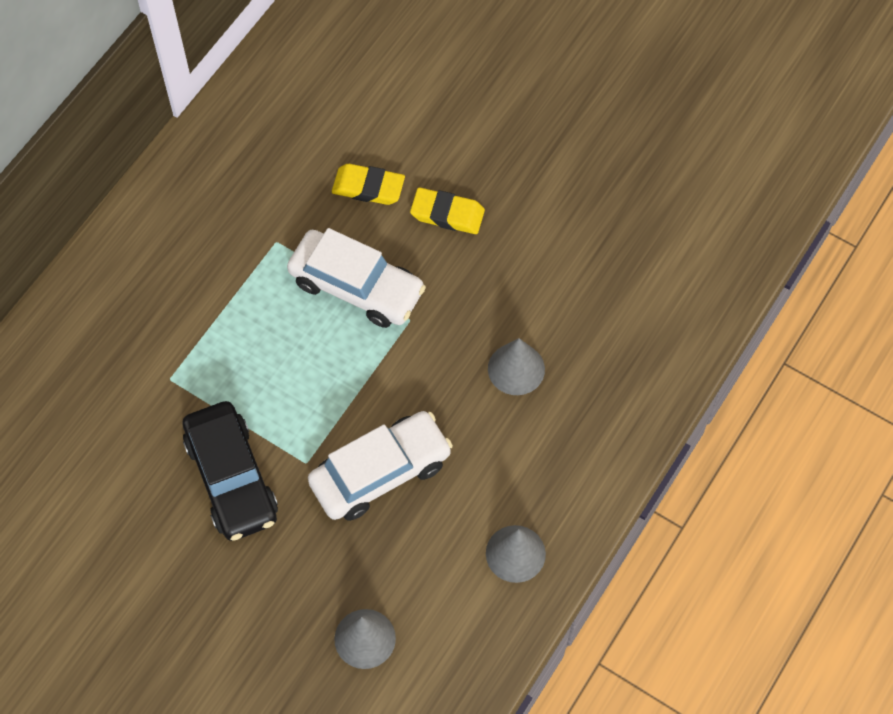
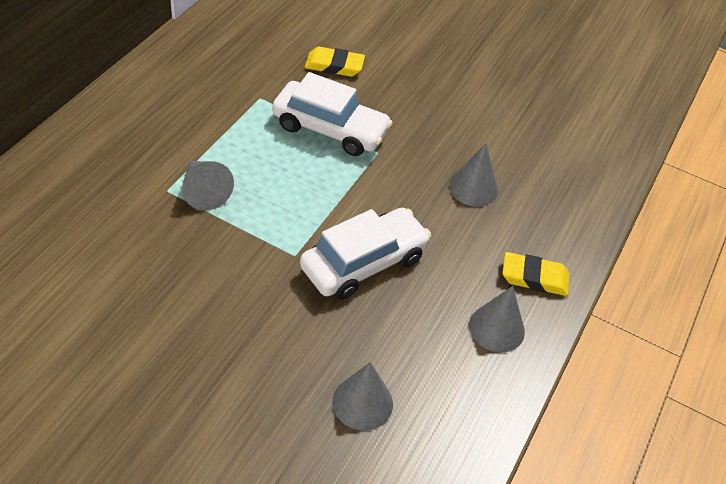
camera: 10 degrees left, 15 degrees down
black car [182,401,278,541] -> none
yellow eraser [410,188,485,234] -> yellow eraser moved to [503,252,569,296]
none -> grey cone [182,161,234,211]

